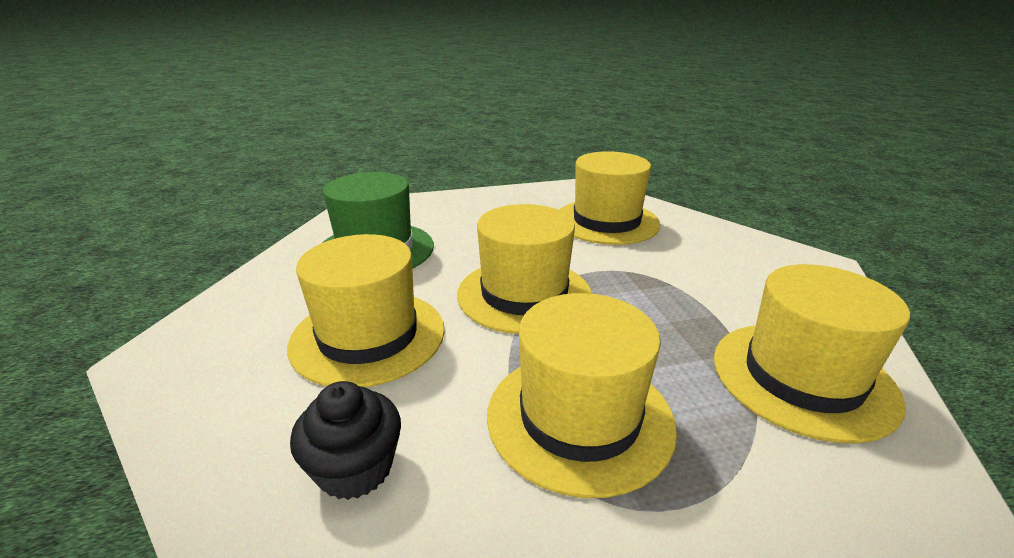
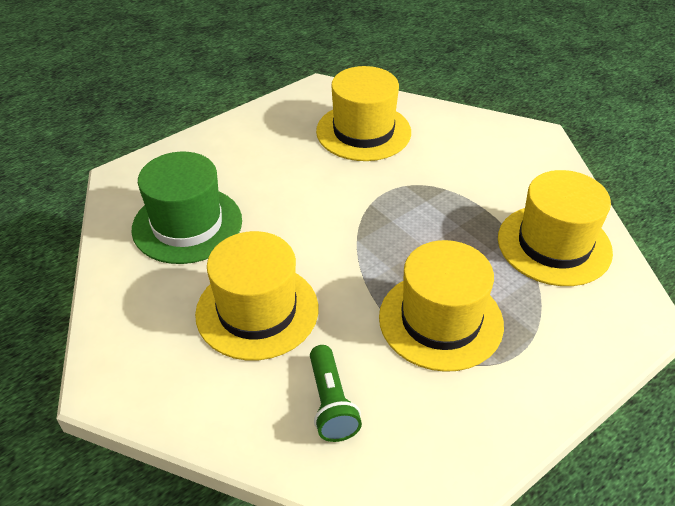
camera: 25 degrees left, 15 degrees up
black cupcake [290,381,401,500] -> green flashlight [310,345,362,442]
yellow hat [457,204,592,334] -> none

